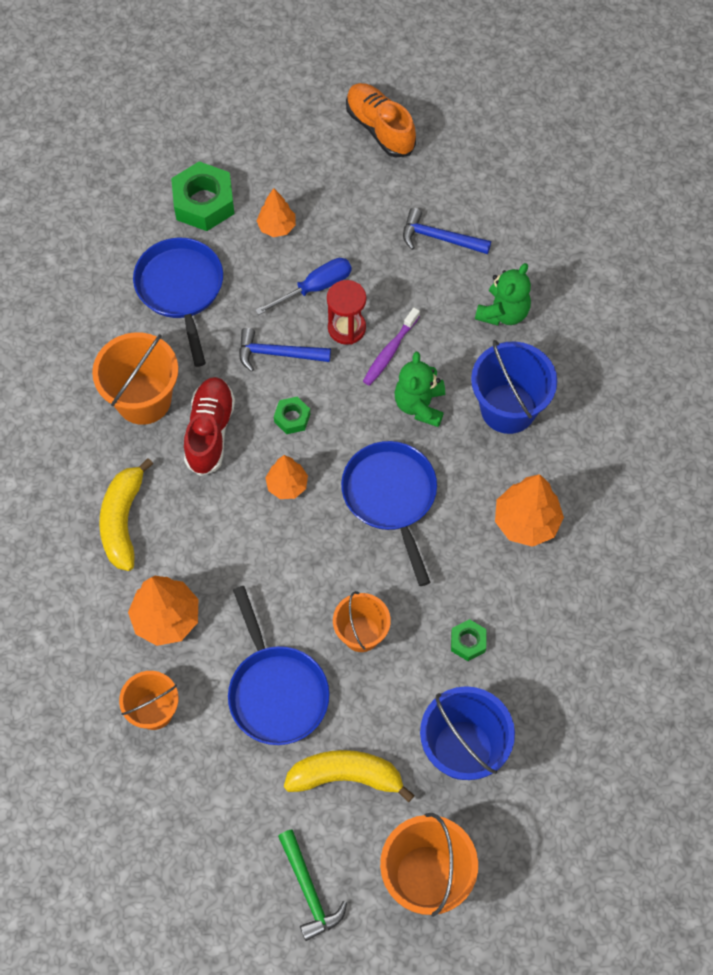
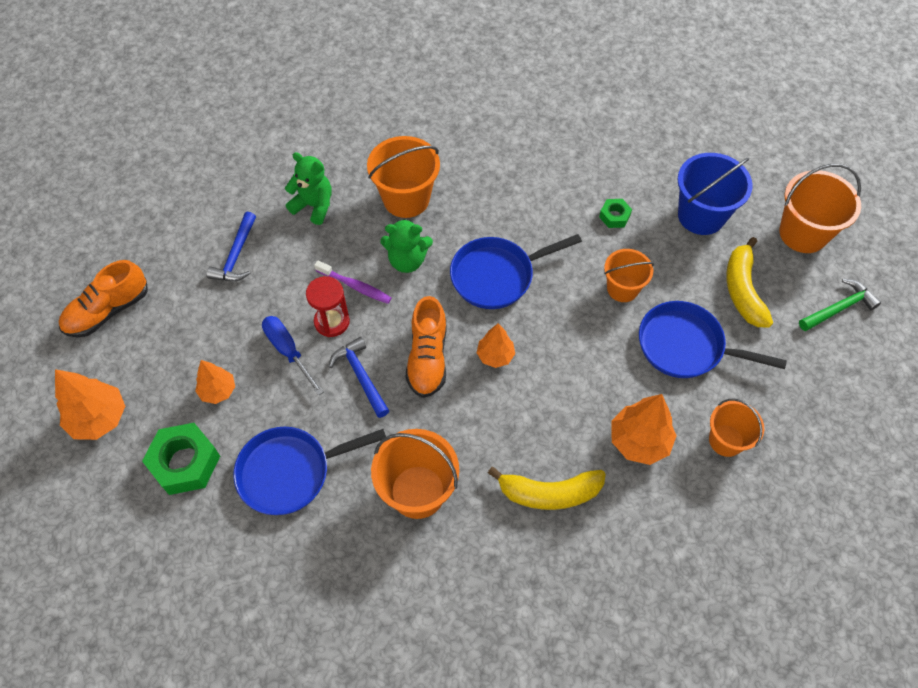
camera: 95 degrees left, 5 degrees down
red shoe [184,377,235,476] -> none
blue pan [228,586,329,745] -> blue pan turned 135 degrees counterclockwise [639,301,787,378]
blue hammer [239,328,331,372] -> blue hammer turned 150 degrees clockwise [329,337,389,418]
green nut [274,396,310,434] -> orange shoe [405,296,447,398]
blue bucket [471,340,557,434] -> orange bucket [367,136,440,218]
orange tree [495,474,564,547] -> orange tree moved to [55,369,125,440]

